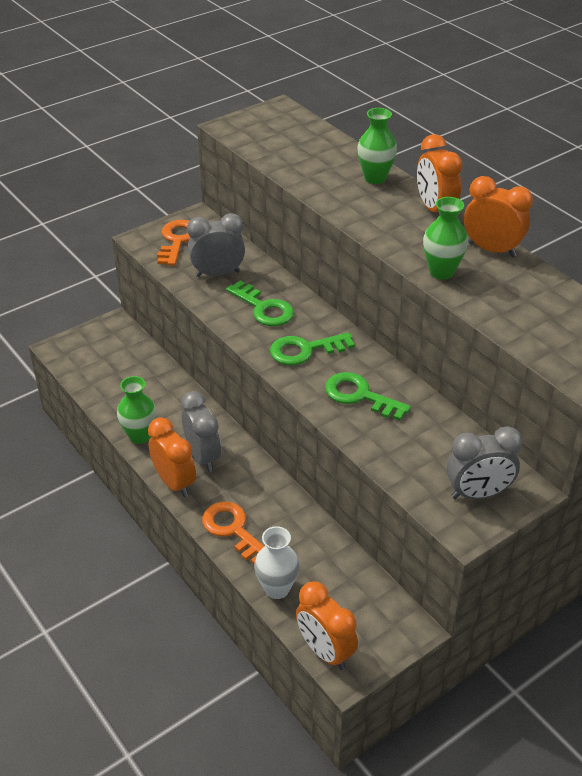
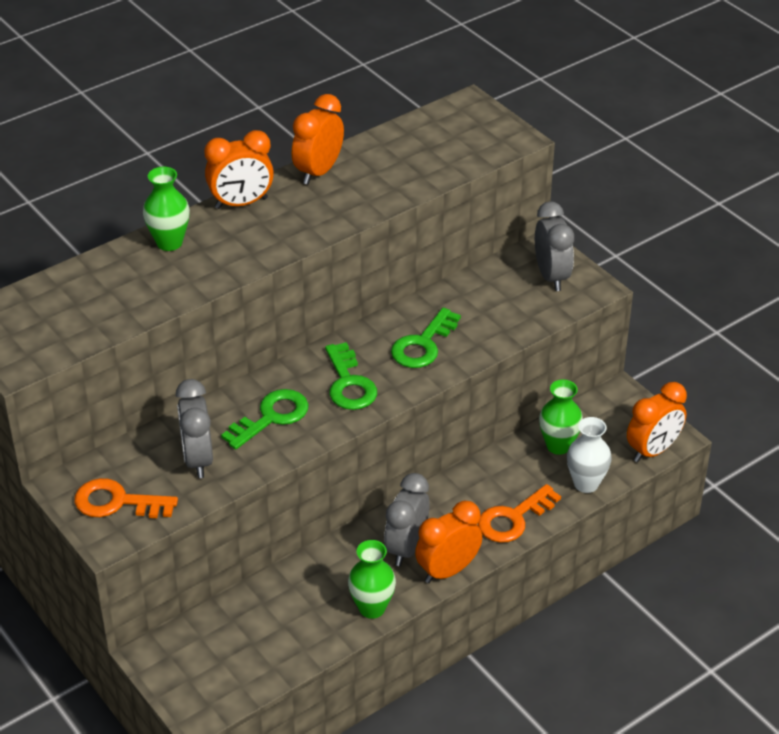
camera: 90 degrees left, 0 degrees up
grey clock [181,391,221,472] -> grey clock turned 45 degrees counterclockwise [384,473,430,566]
green vase [423,197,468,280] -> green vase moved to [539,379,583,455]

